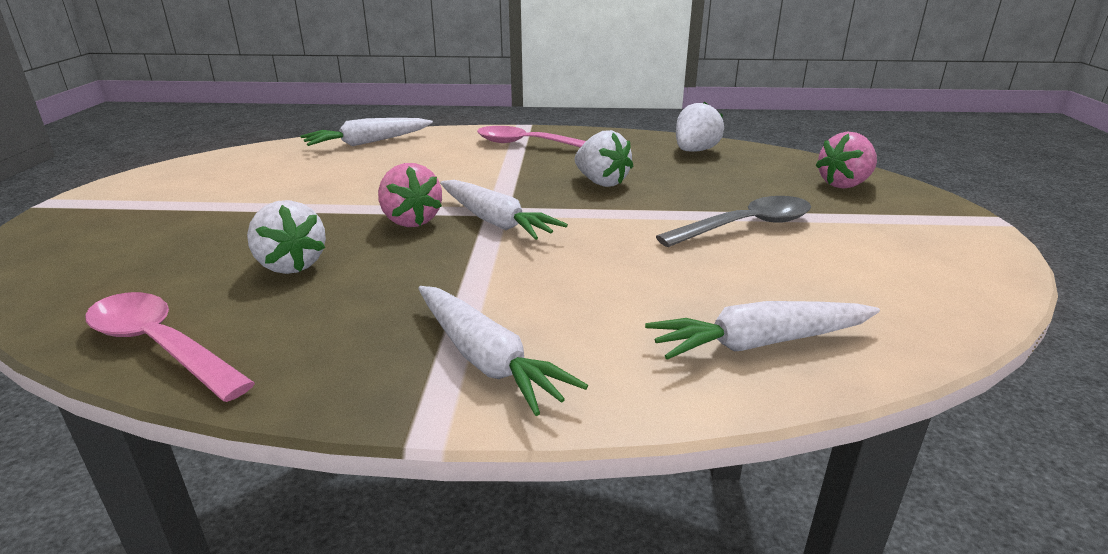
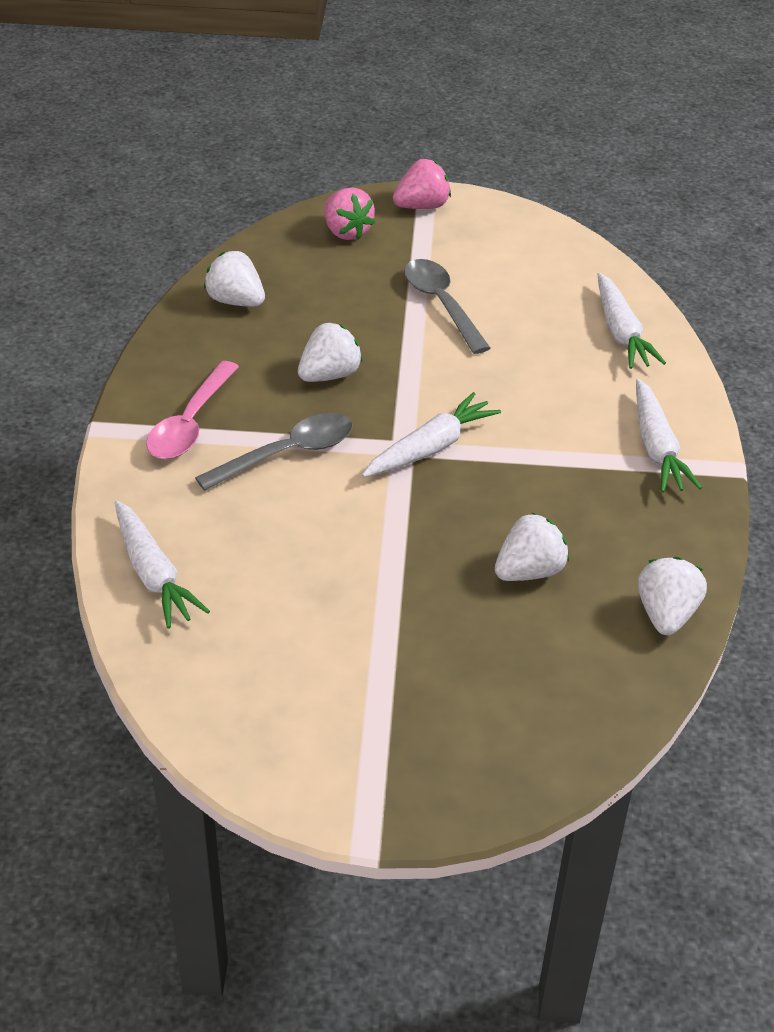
camera: 90 degrees left, 15 degrees up
pink spoon [85,292,255,402] -> white strawberry [638,557,707,635]
pink strawberry [378,163,442,227] -> pink strawberry moved to [393,159,451,209]
white carrot [418,286,588,416] -> white carrot turned 120 degrees clockwise [636,379,702,493]
none -> grey spoon [195,413,353,491]

